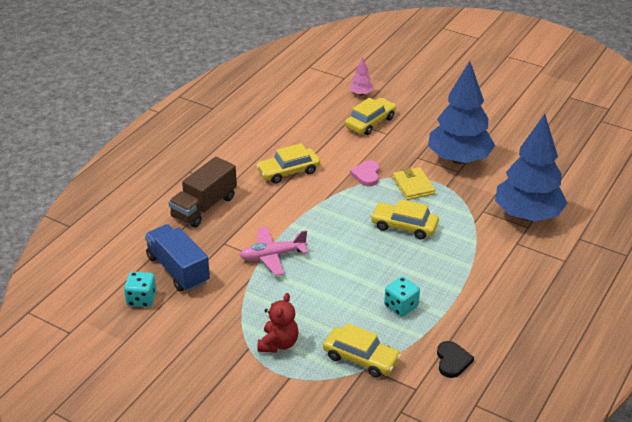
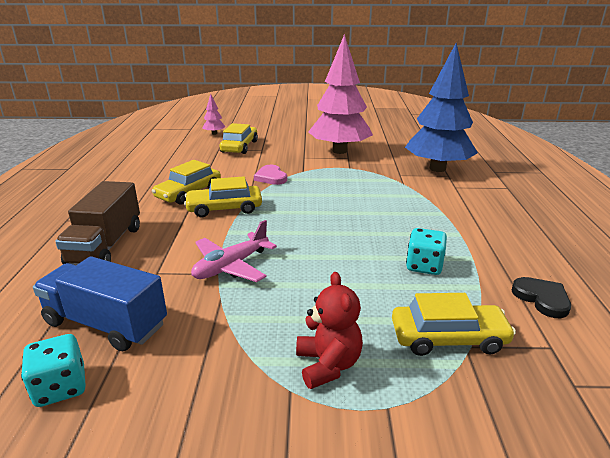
camera: 30 degrees left, 10 degrees down
yellow car [370,199,439,240] -> yellow car moved to [184,177,262,218]
yellow wallet [392,167,435,200] -> none
blue tree [428,61,495,164] -> pink tree [308,34,373,154]

